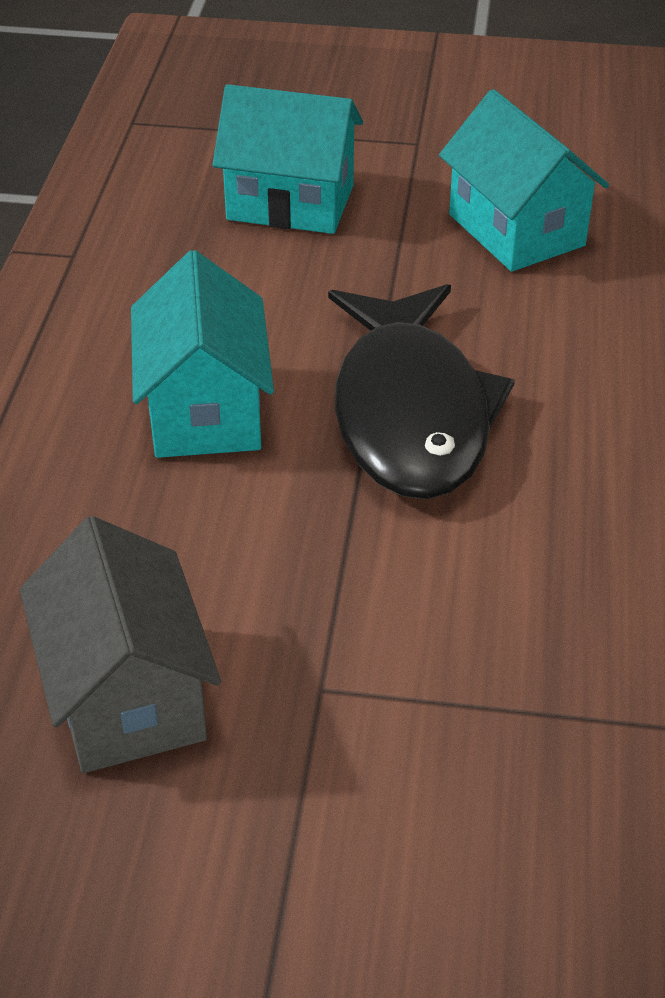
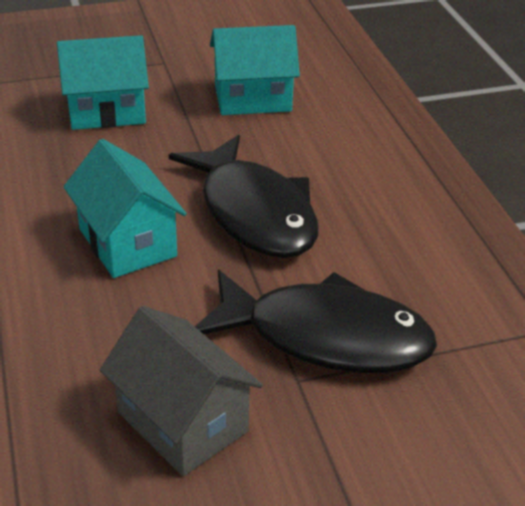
camera: 25 degrees left, 5 degrees down
turquoise house [439,89,609,272] -> turquoise house turned 45 degrees counterclockwise [210,25,300,115]
none -> black fish [195,270,437,373]

